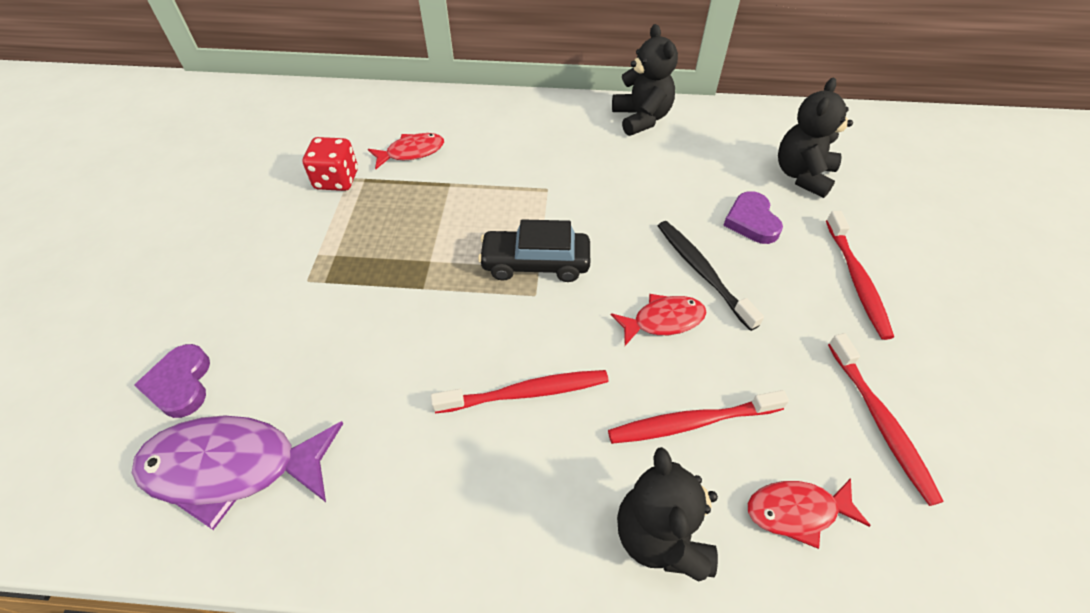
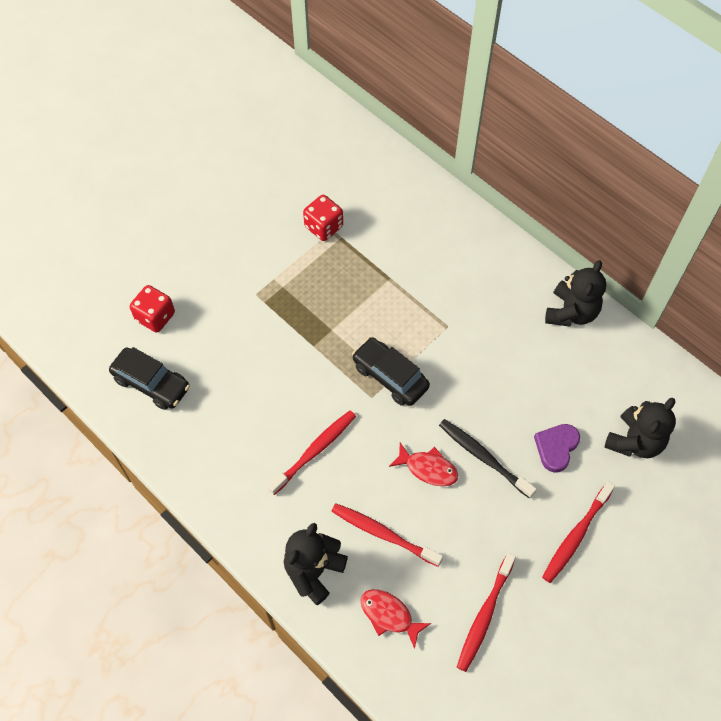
camera: 40 degrees right, 10 degrees up
purple fish [132,415,343,530] -> black car [109,347,190,410]
purple heart [134,344,210,418] -> red dice [130,285,175,333]
red fish [368,133,444,169] -> none
red toothbrush [431,370,609,413] -> red toothbrush turned 75 degrees counterclockwise [268,411,356,495]
black toothbrush [658,221,764,331] -> black toothbrush turned 60 degrees counterclockwise [439,419,537,499]
black teddy bear [778,78,853,198] -> black teddy bear turned 150 degrees clockwise [604,398,676,458]

